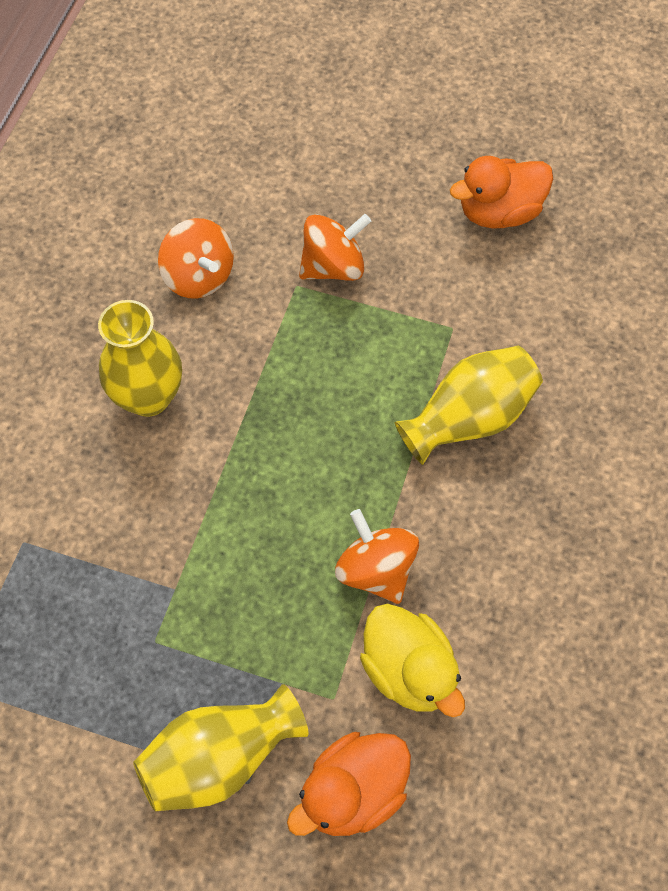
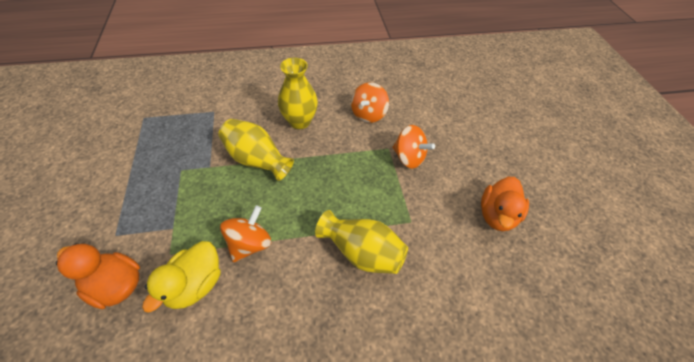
camera: 60 degrees right, 10 degrees down
yellow vase [133,684,308,811] -> yellow vase moved to [218,119,294,181]
orange duck [450,156,553,229] -> orange duck turned 105 degrees counterclockwise [481,177,529,231]

